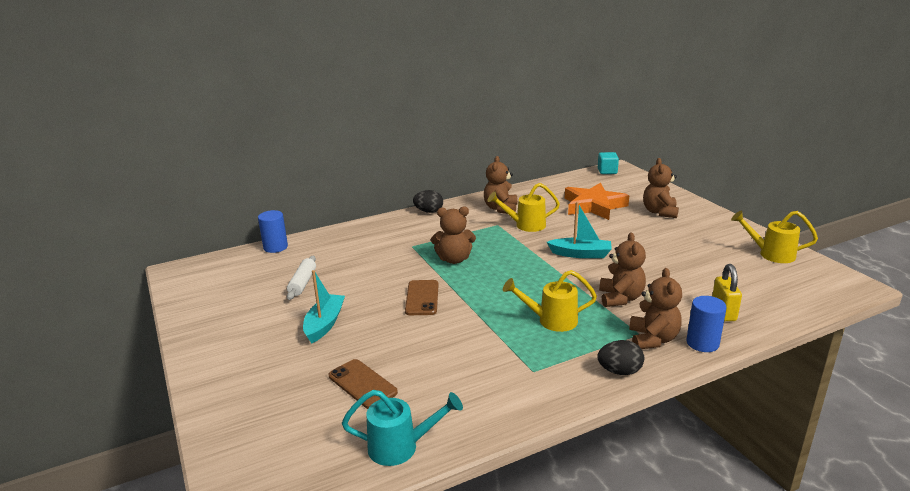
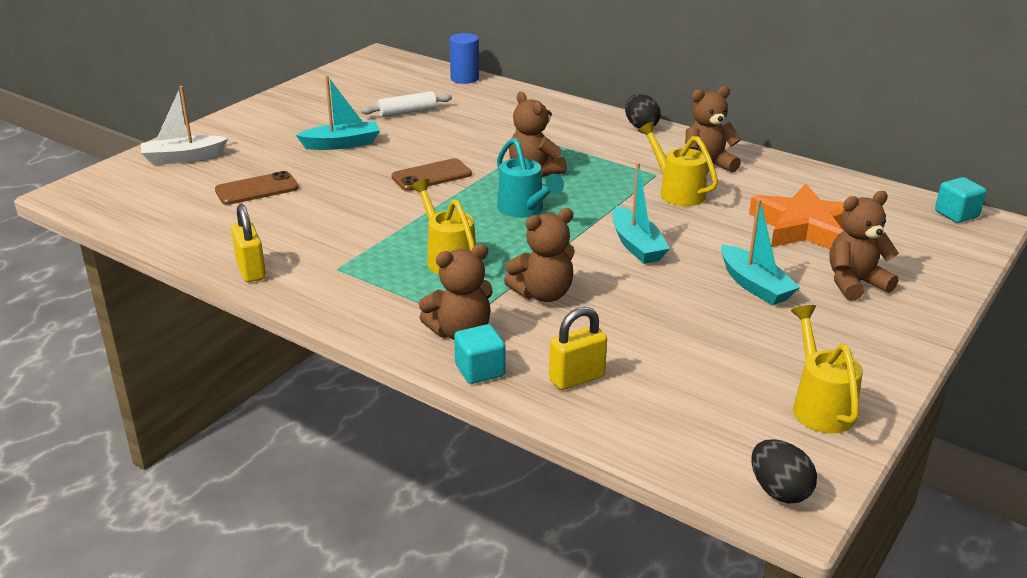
camera: 60 degrees right, 5 degrees up
brown phone [329,359,398,409] -> brown phone turned 45 degrees clockwise [215,171,298,205]
turquoise watering can [342,390,463,466] -> turquoise watering can moved to [497,138,564,218]
black egg [597,340,644,375] -> black egg moved to [752,439,817,504]
blue cylinder [686,296,727,352] -> turquoise cube [454,324,506,384]
none -> white boat [141,86,228,165]
none -> yellow padlock [231,204,266,282]
none -> turquoise boat [721,199,800,305]

